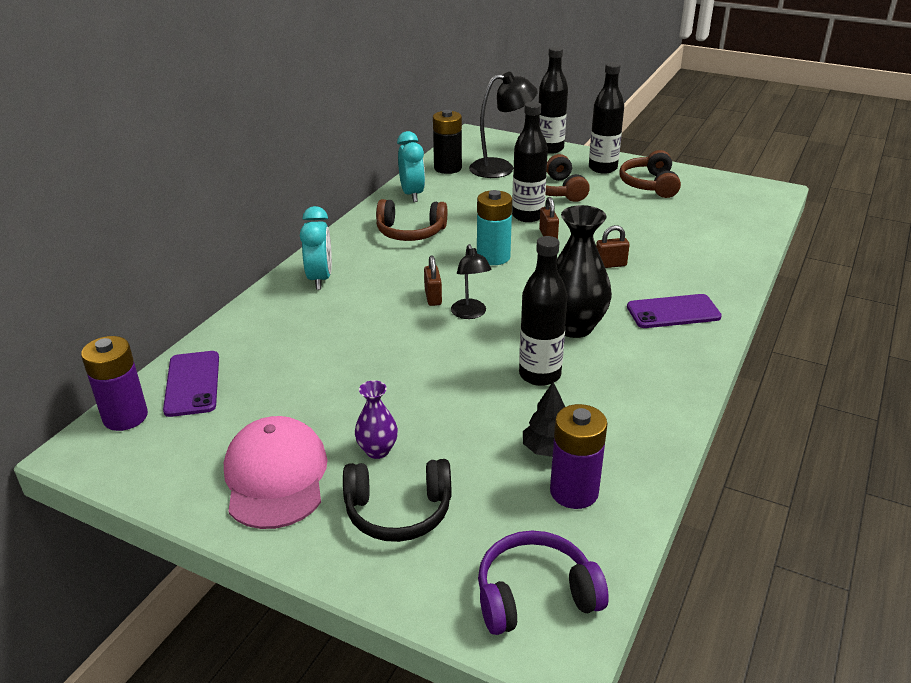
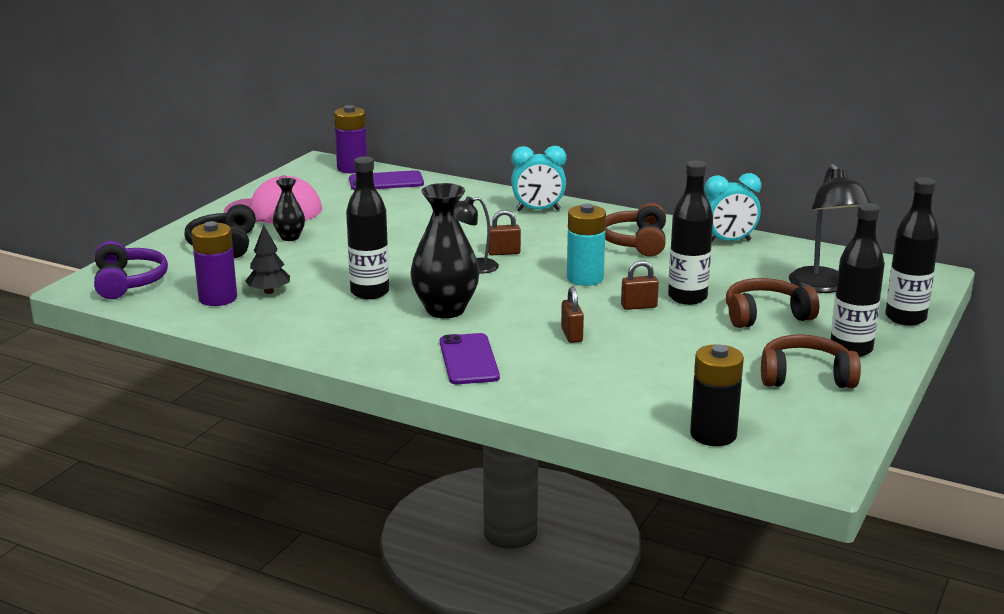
camera: 90 degrees right, 10 degrees down
purple vase [355,381,398,459] -> black vase [273,178,305,241]
black battery [433,110,462,174] -> black battery moved to [690,345,744,446]

